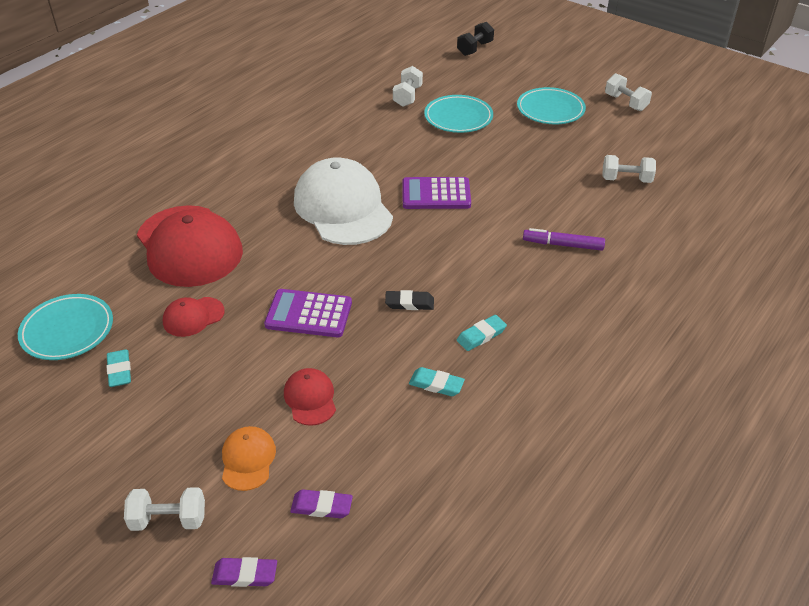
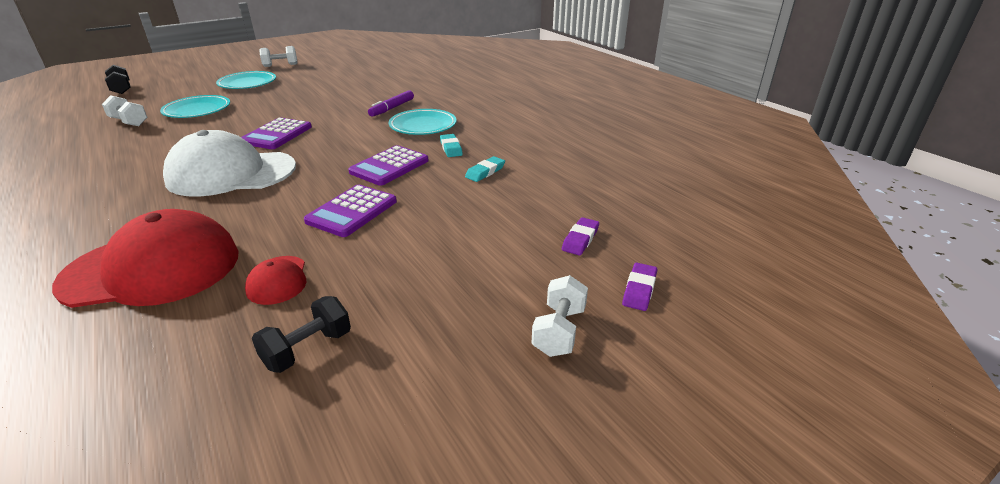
camera: 70 degrees left, 10 degrees down
turquoise plate [18,294,113,360] -> turquoise plate moved to [389,109,457,135]
turquoise eraser [107,349,131,387] -> black dumbbell [252,296,351,373]
orange cap [222,426,276,491] -> none
red cap [284,368,336,426] -> none
black eraser [385,290,434,310] -> purple calculator [348,145,429,186]
white dumbbell [602,155,656,183] -> none

